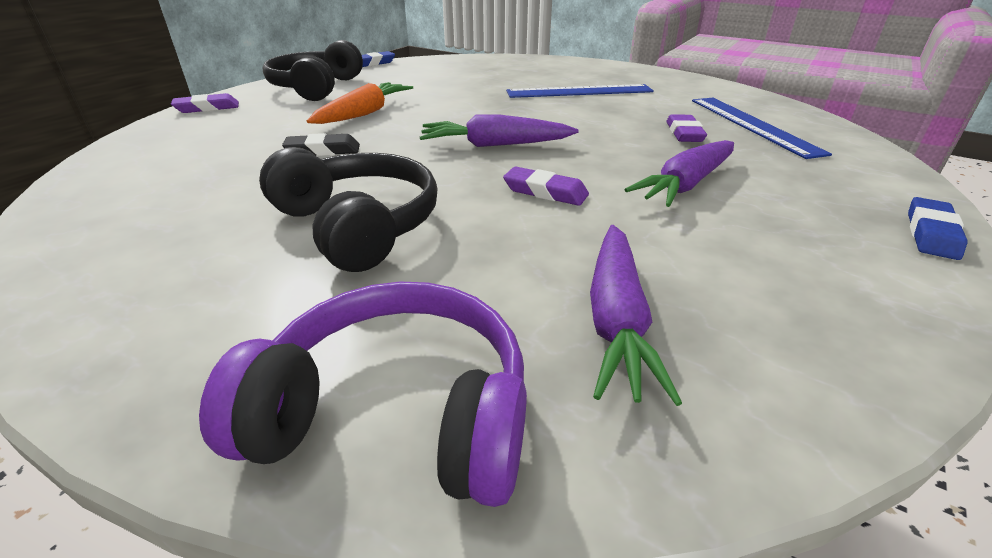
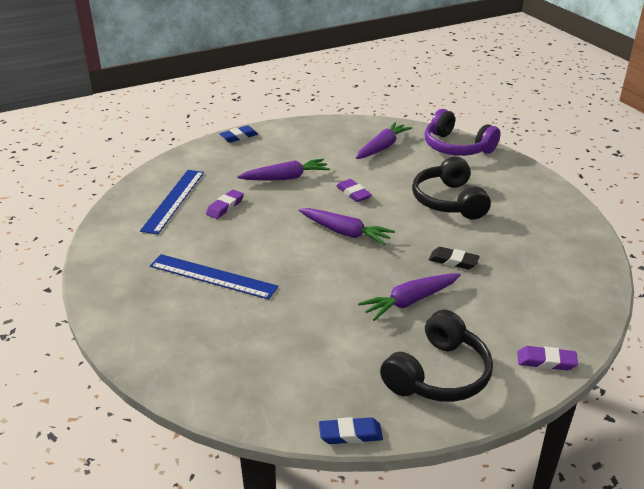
camera: 150 degrees left, 0 degrees up
orange carrot [307,82,413,124] -> purple carrot [358,273,461,321]

